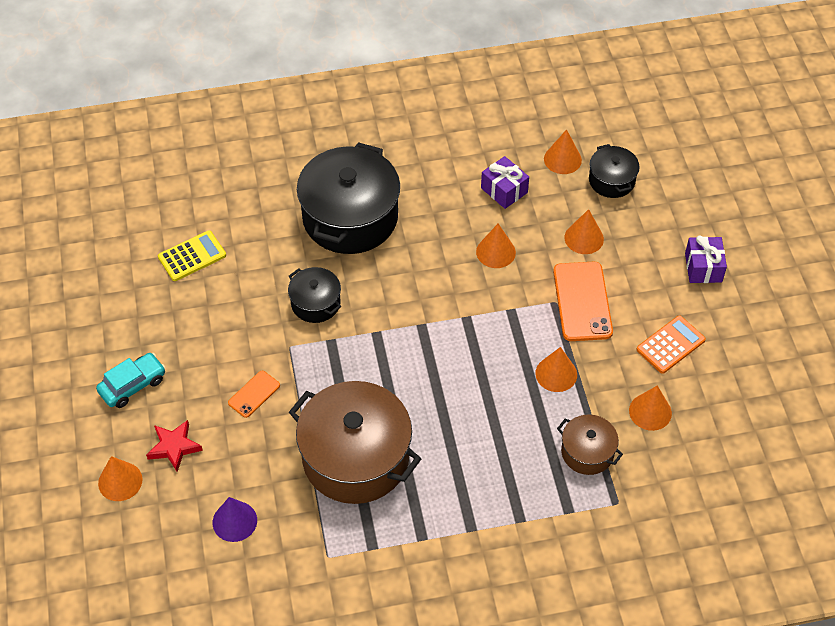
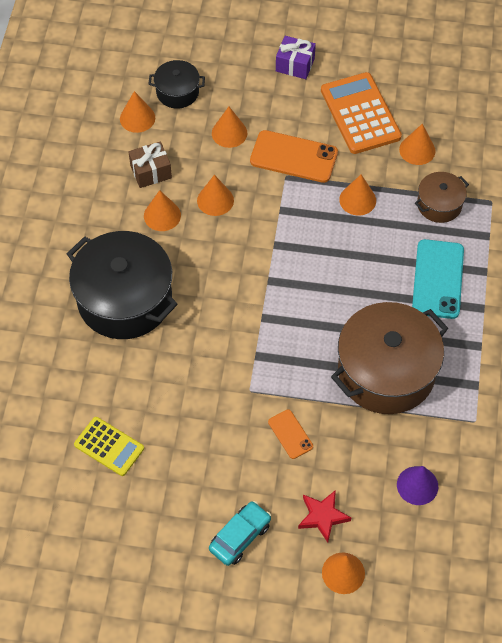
camera: 70 degrees left, 5 degrees up
turquoise car [96,353,166,408] -> turquoise car turned 60 degrees clockwise [209,501,271,566]
yellow calculator [158,230,226,281] -> yellow calculator turned 135 degrees clockwise [74,417,144,476]
black pot [288,267,341,323] -> none
purple gift [481,156,529,209] -> brown gift [129,142,172,188]
orange calculator [636,315,706,374] -> orange calculator [321,72,402,154], size x1.64
none -> orange cone [144,190,181,231]
none -> turquoise phone [412,239,464,319]

